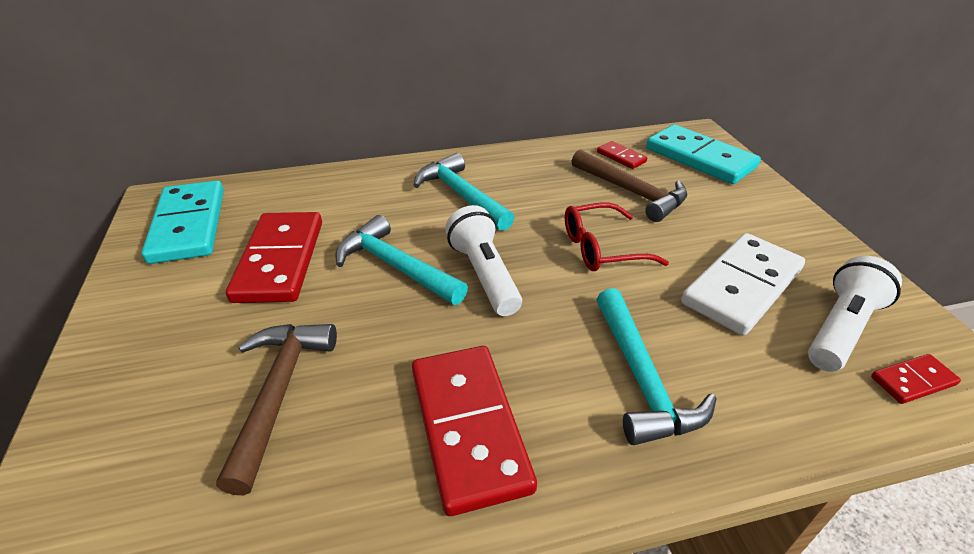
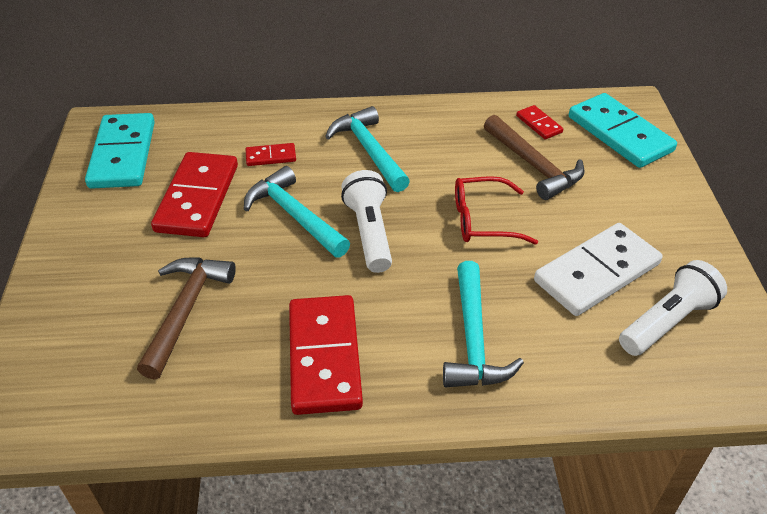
camera: 10 degrees right, 5 degrees up
red domino [871,354,961,404] -> red domino moved to [246,143,296,166]

